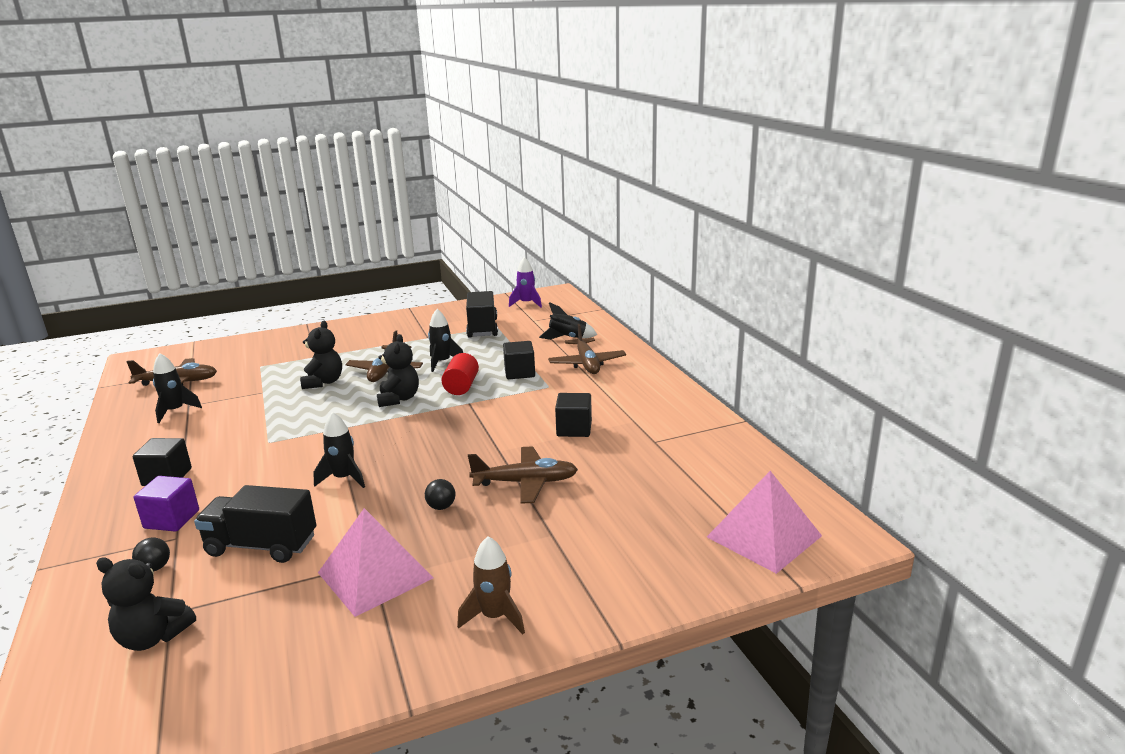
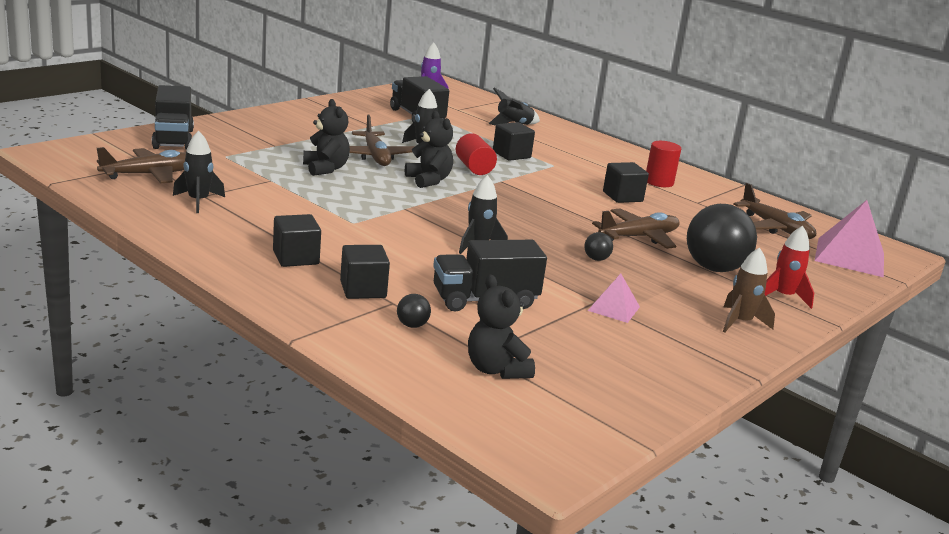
camera: 30 degrees left, 0 degrees up
black teddy bear [96,557,196,651] -> black teddy bear turned 75 degrees clockwise [468,275,535,379]
purple cube [134,476,199,532] -> black cube [340,245,390,299]
pink pyramid [318,508,434,617] -> pink pyramid [588,274,640,323], size x0.54
brown plane [548,324,626,374] -> brown plane moved to [733,183,816,239]
none -> black truck [152,85,194,150]
none -> red cylinder [646,141,681,187]
none -> black ball [687,204,757,272]
none -> red rocket [764,226,814,309]

